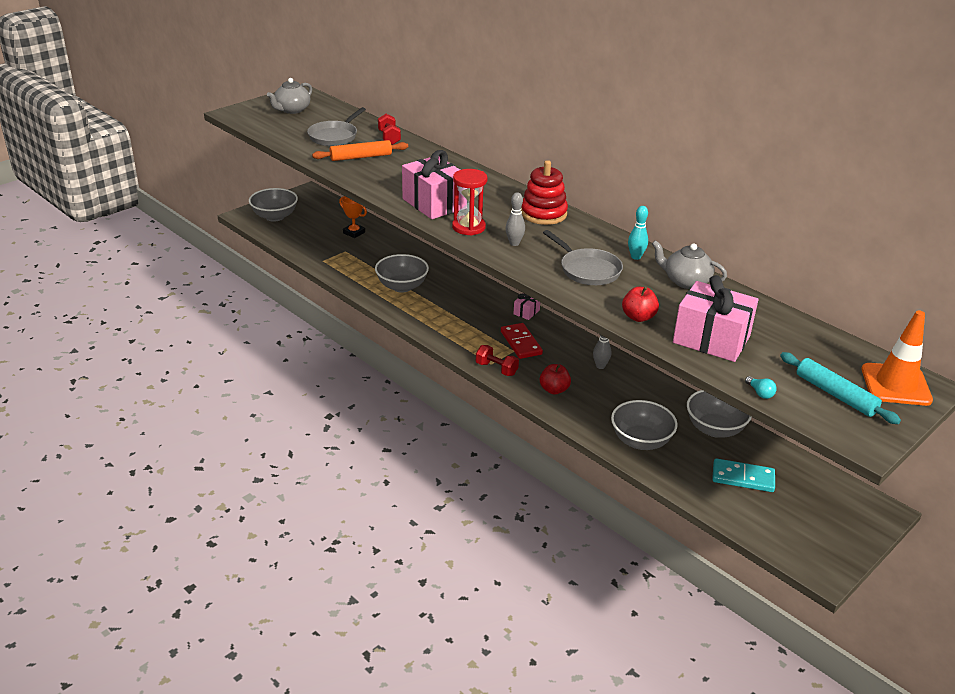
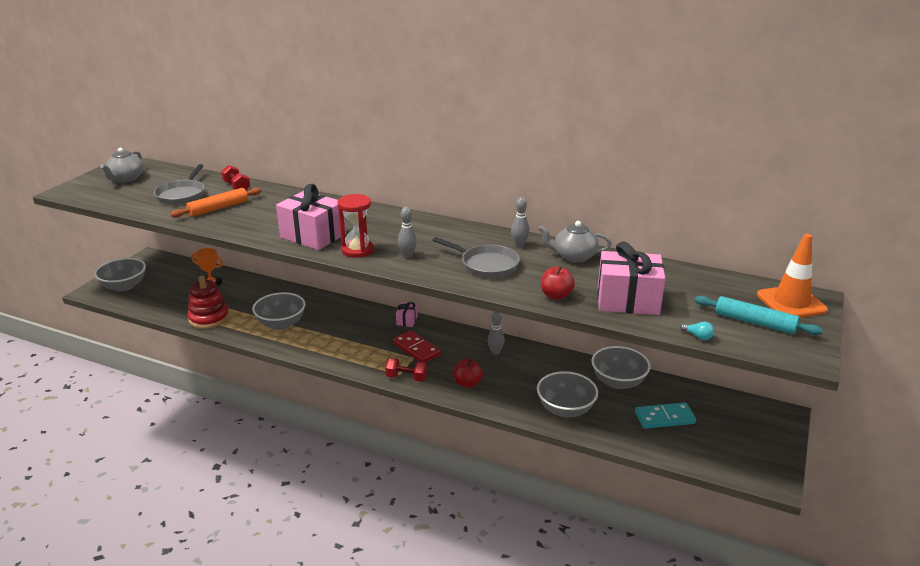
camera: 20 degrees left, 5 degrees down
red stacking toy [521,160,568,225] -> red stacking toy moved to [187,276,229,329]
turquoise bowling pin [628,206,648,260] -> grey bowling pin [511,197,530,247]

